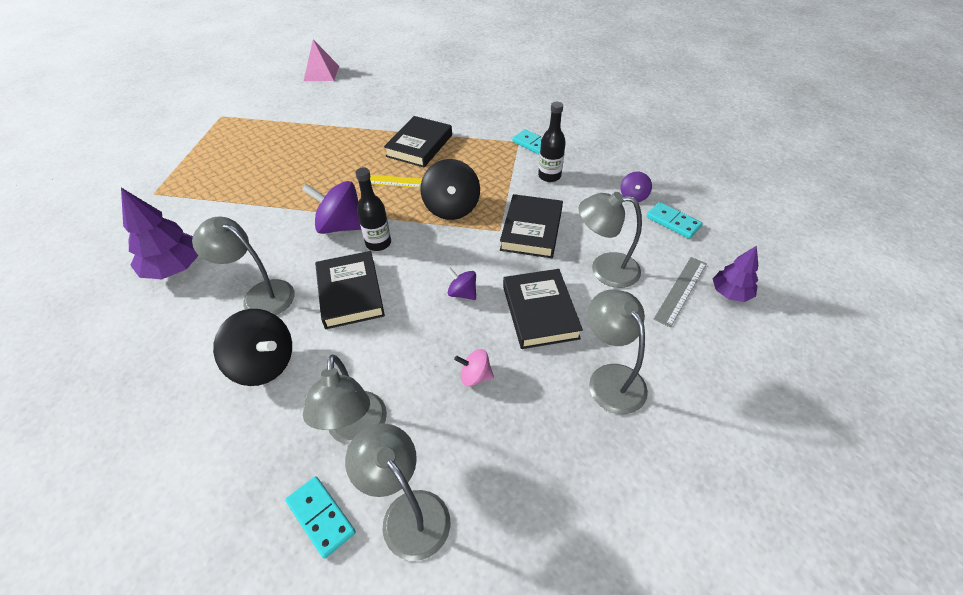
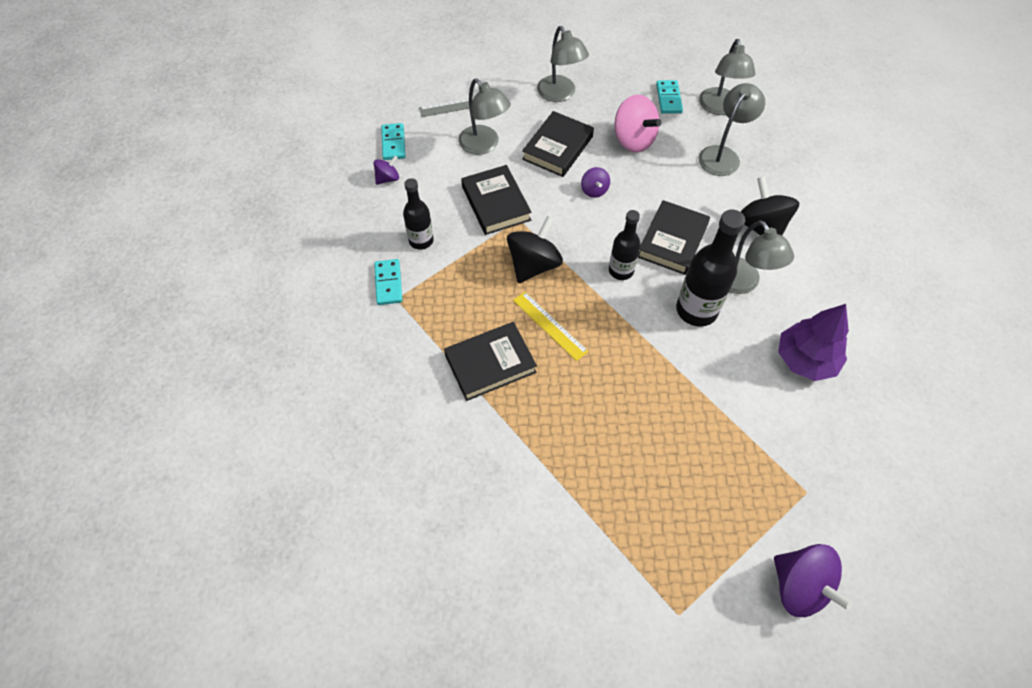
camera: 140 degrees left, 10 degrees up
turquoise domino [285,476,356,559] -> turquoise domino moved to [656,80,683,114]
purple spinning top [302,181,361,234] -> purple spinning top moved to [774,544,853,617]
pink pyramid [304,40,339,81] -> none
pink spinning top [454,349,494,386] -> pink spinning top [615,95,662,152], size x1.90
black book [500,194,563,258] -> black book turned 75 degrees counterclockwise [461,165,532,235]
grey lamp [587,290,648,414] -> grey lamp turned 45 degrees counterclockwise [537,26,589,102]
purple tree [713,246,758,302] -> none
none -> black bottle [676,209,745,327]

